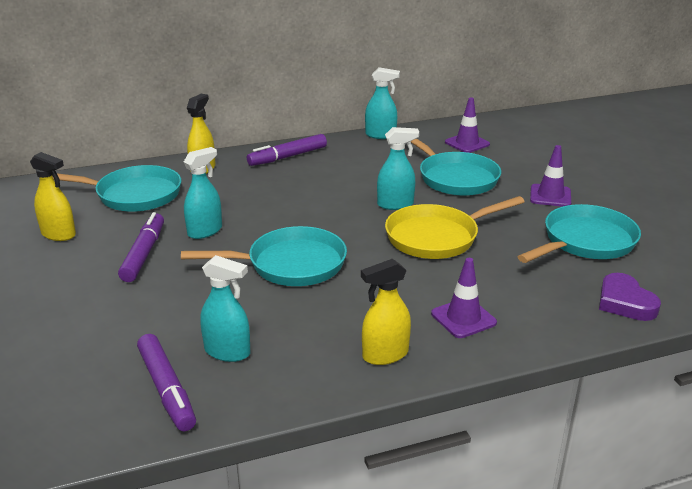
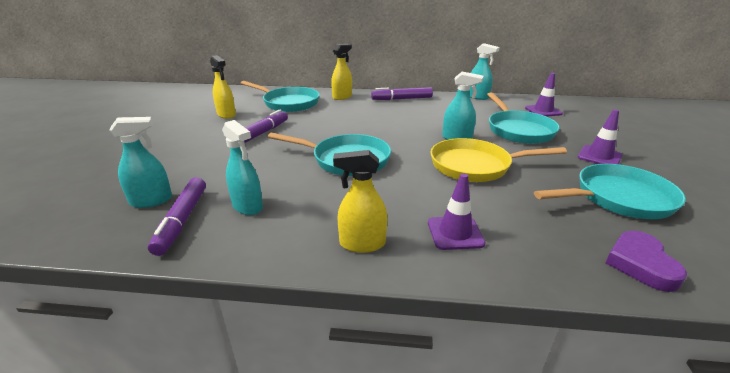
camera: 25 degrees right, 0 degrees up
turquoise spray bottle [184,147,222,239] -> turquoise spray bottle moved to [110,117,172,208]

